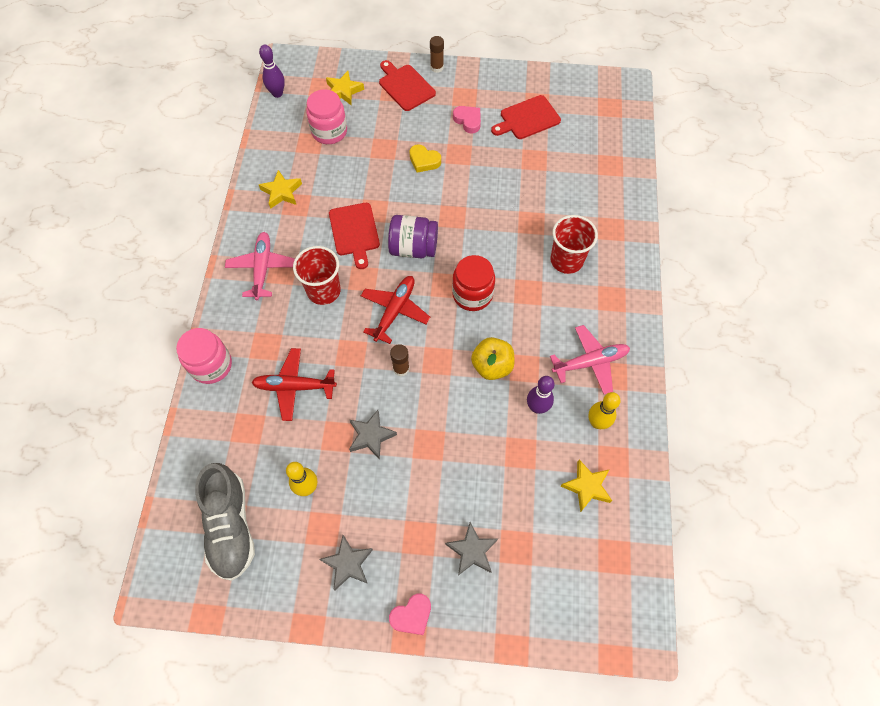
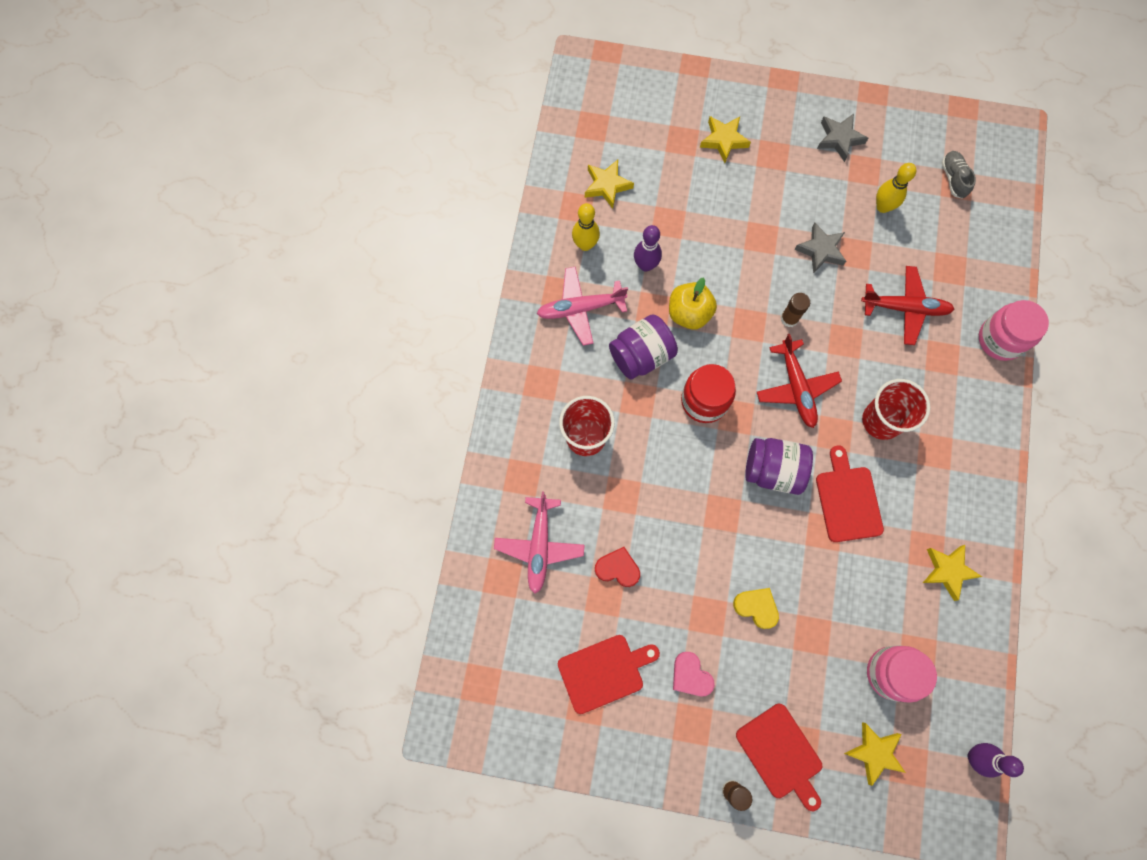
camera: 175 degrees left, 10 degrees up
grey shoe [195,463,255,581] -> grey shoe [942,151,976,199], size x0.49
pink plane [225,232,295,300] -> pink plane moved to [494,492,585,594]
red plane [361,276,430,344] -> red plane turned 45 degrees counterclockwise [757,334,842,428]
pink heart [389,593,431,635] -> none
grey star [445,522,498,575] -> yellow star [700,116,751,163]
none -> red heart [595,547,640,587]
none -> purple jar [609,314,678,380]

